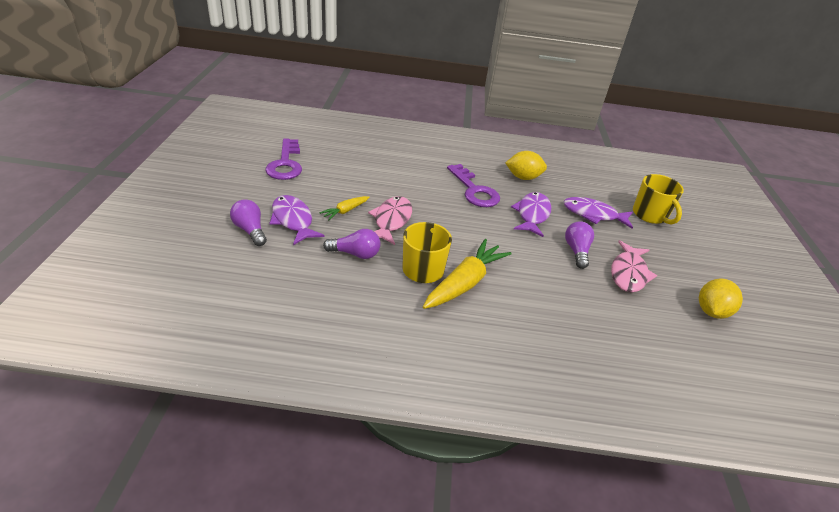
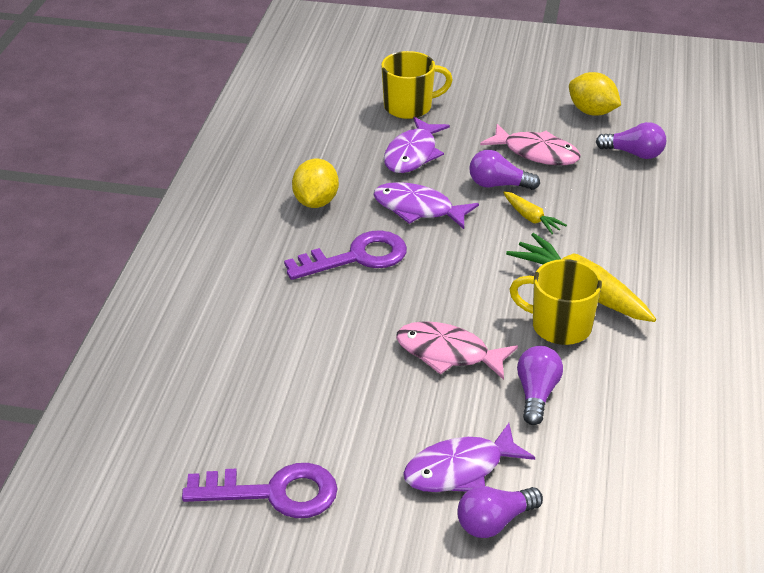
camera: 80 degrees left, 0 degrees up
yellow carrot [320,196,369,220] -> yellow carrot moved to [503,191,567,234]
none -> purple light bulb [596,122,666,159]

